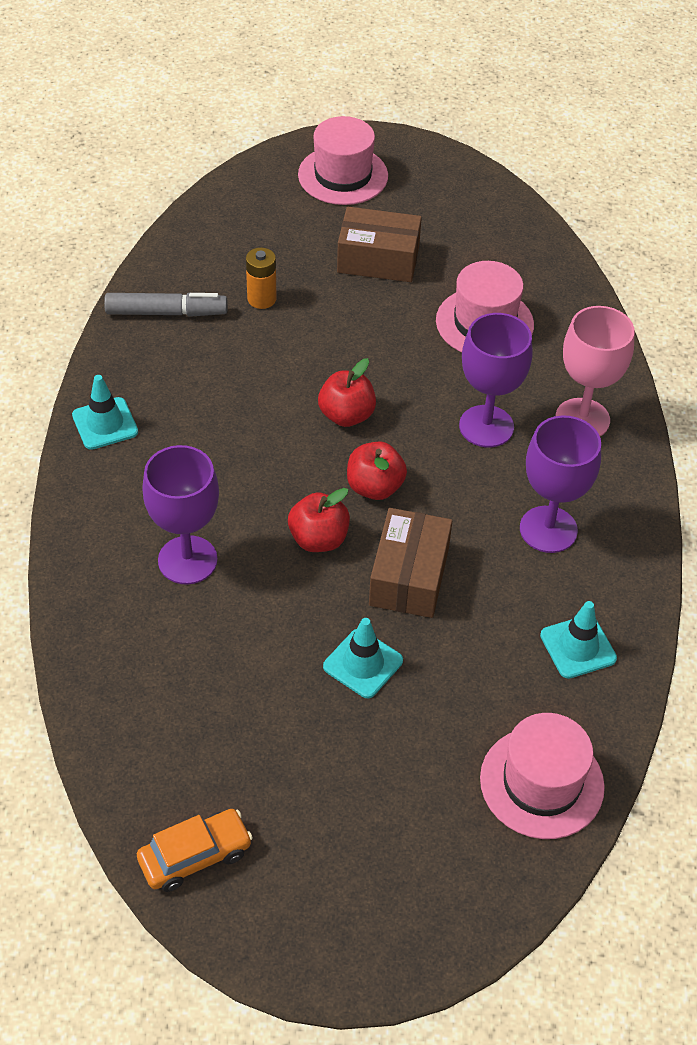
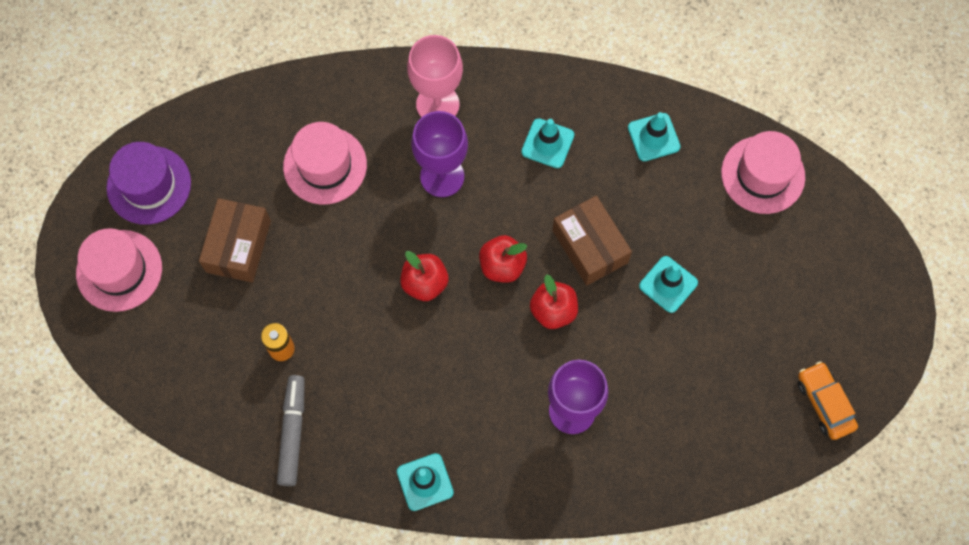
camera: 85 degrees left, 20 degrees up
brown box [369,508,452,618] -> brown box turned 45 degrees clockwise [552,196,632,286]
purple goblet [520,415,601,553] -> turquoise traffic cone [521,118,574,168]
none -> purple hat [107,142,191,225]

